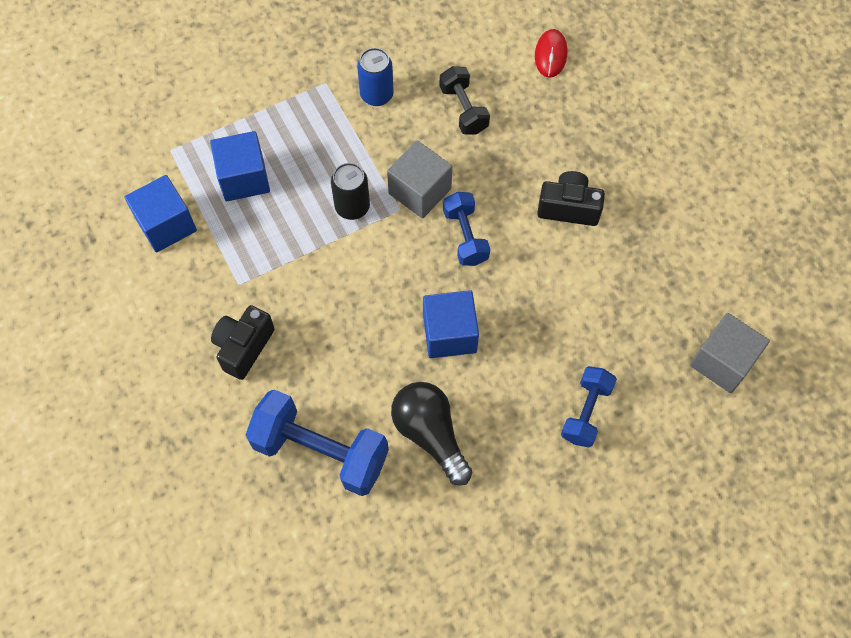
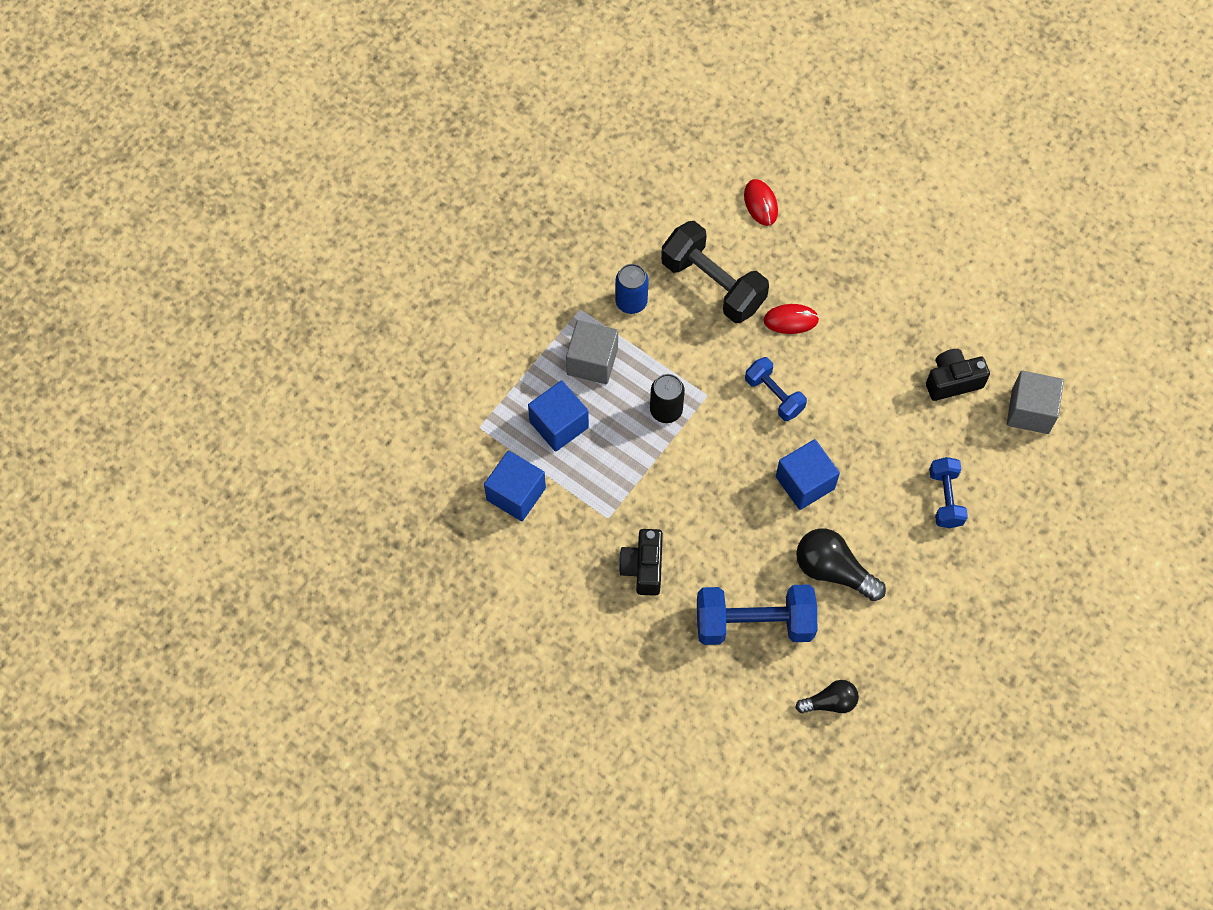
camera: 25 degrees left, 0 degrees up
grey cube [387,141,452,219] -> grey cube moved to [566,320,618,384]
black dumbbell [440,66,490,134] -> black dumbbell [661,221,769,323], size x1.71
black camera [537,171,605,226] -> black camera moved to [926,349,990,401]
none -> red mouse [763,304,819,334]
none -> black light bulb [795,680,859,713]

